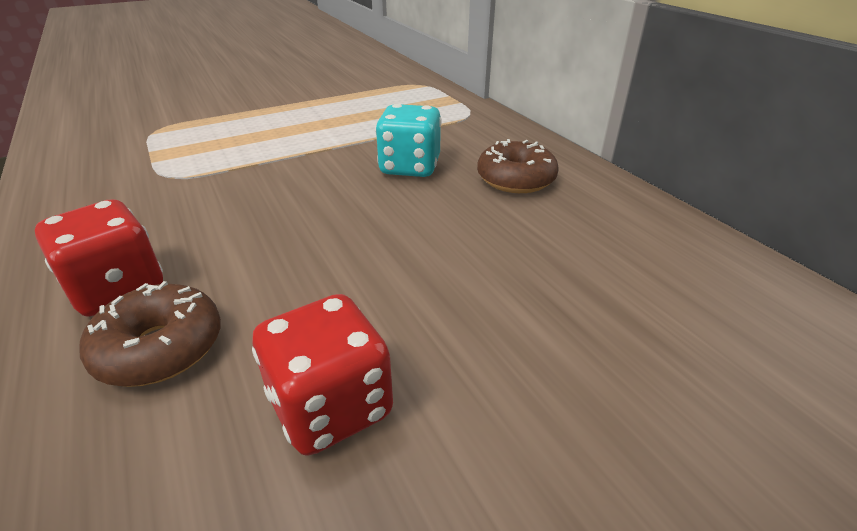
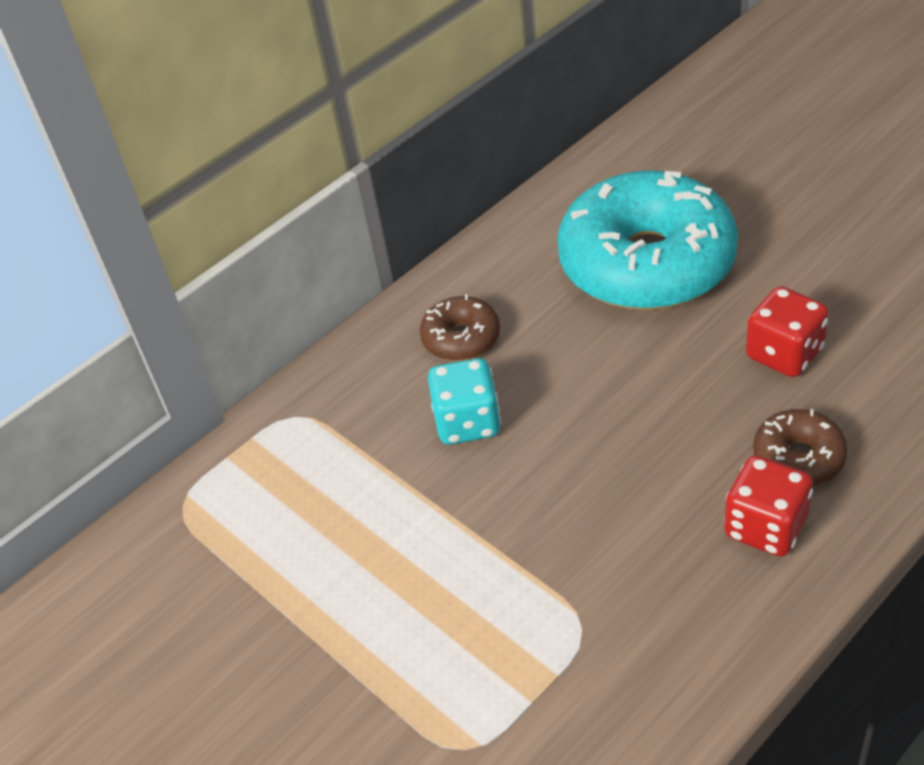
camera: 100 degrees left, 10 degrees up
none -> turquoise donut [557,170,738,310]

